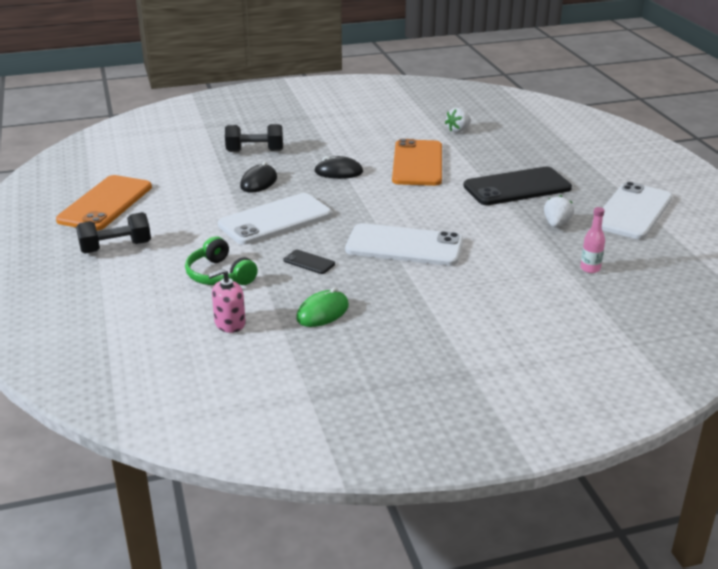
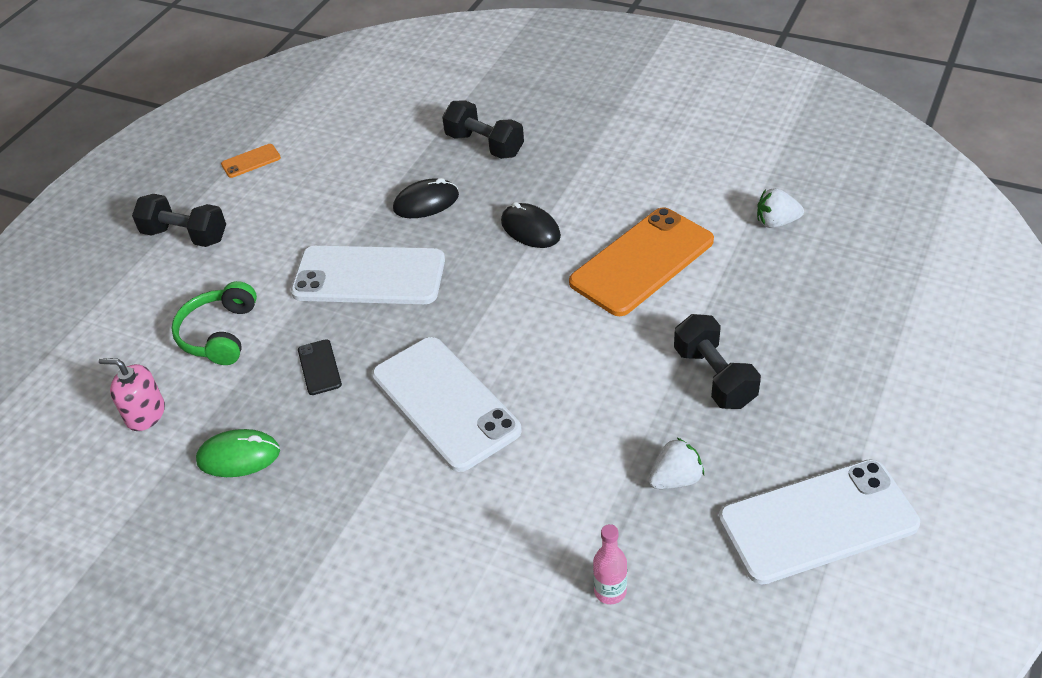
camera: 45 degrees right, 15 degrees up
orange phone [56,175,152,231] -> orange phone [221,144,281,178], size x0.43
black phone [463,167,572,205] -> black dumbbell [674,314,761,409]

